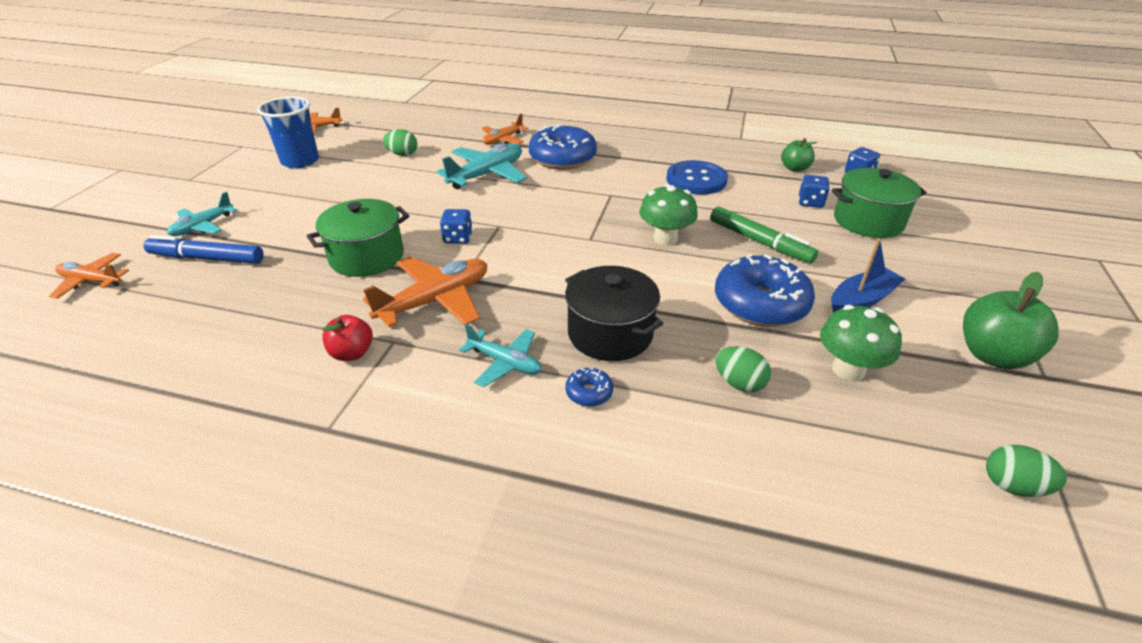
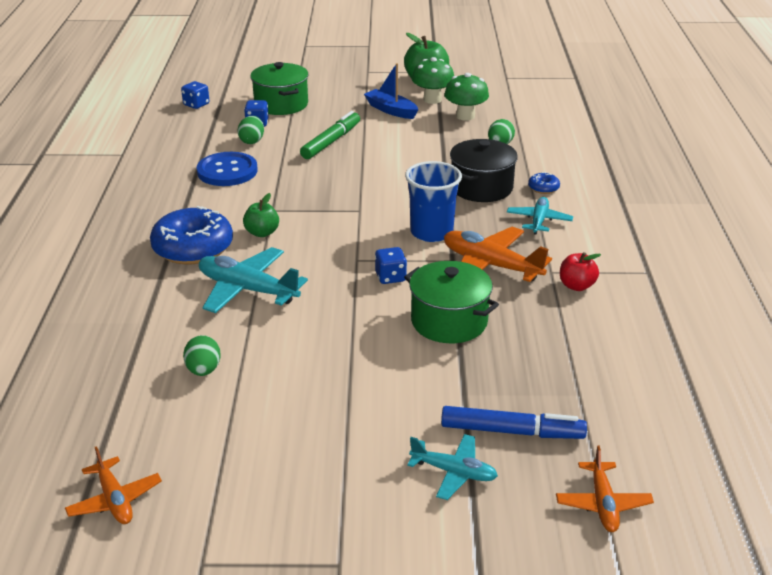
camera: 105 degrees left, 5 degrees down
blue marker [144,235,264,264] -> blue marker turned 75 degrees counterclockwise [441,406,587,439]
blue cup [257,96,319,168] -> blue cup moved to [405,161,462,242]
orange plane [481,114,529,145] -> none
green mushroom [639,184,698,246] -> green mushroom moved to [412,57,454,104]
blue donut [715,254,815,327] -> none
green apple [781,138,817,172] -> green apple moved to [243,193,279,237]
green egg [986,445,1067,497] -> green egg moved to [238,116,264,144]

